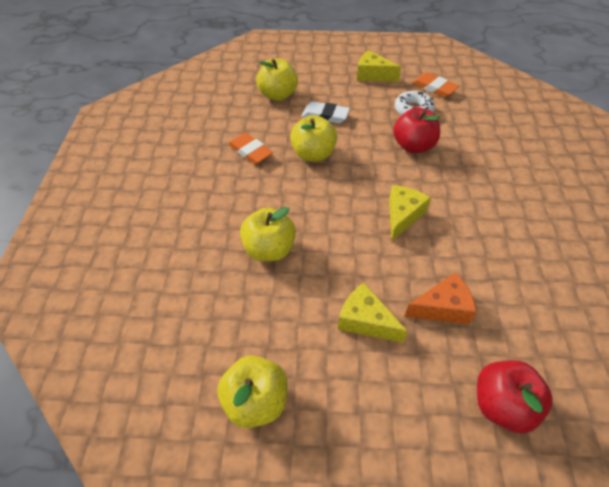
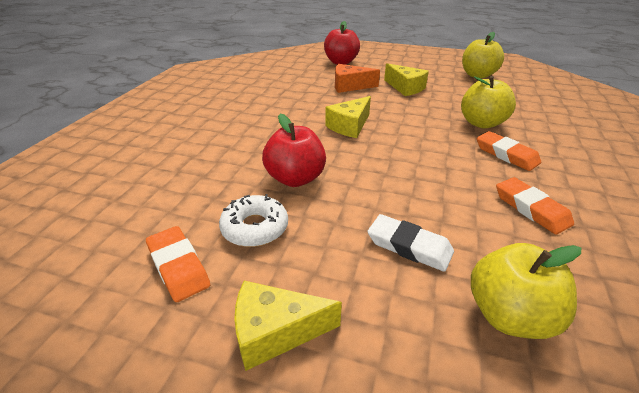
camera: 165 degrees left, 15 degrees down
yellow apple [290,115,337,162] -> none
yellow cheese [357,50,401,82] -> yellow cheese turned 135 degrees clockwise [234,281,342,371]
none -> orange eraser [477,131,542,171]

